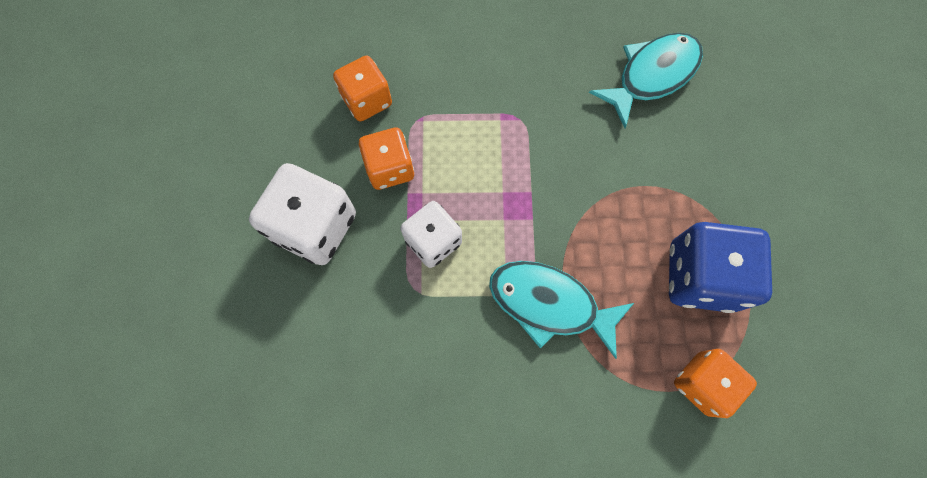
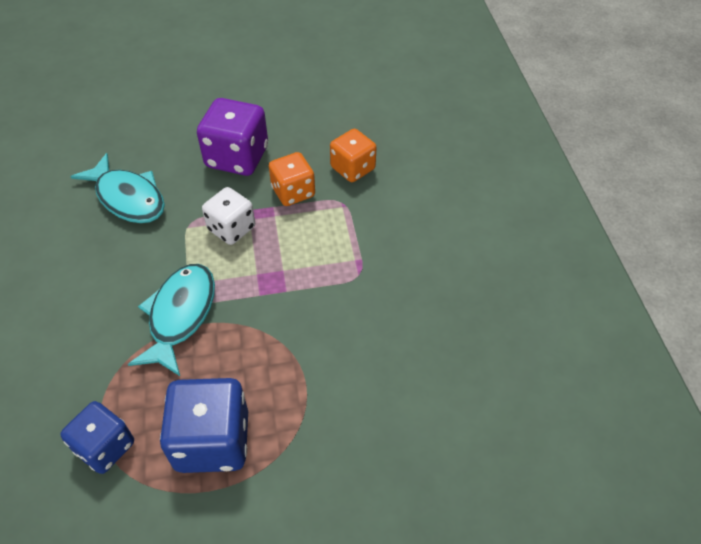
camera: 80 degrees right, 20 degrees down
white dice [249,163,356,265] -> purple dice [197,98,268,176]
turquoise fish [589,33,703,128] -> turquoise fish moved to [70,153,165,223]
orange dice [674,349,757,418] -> blue dice [60,401,134,474]

